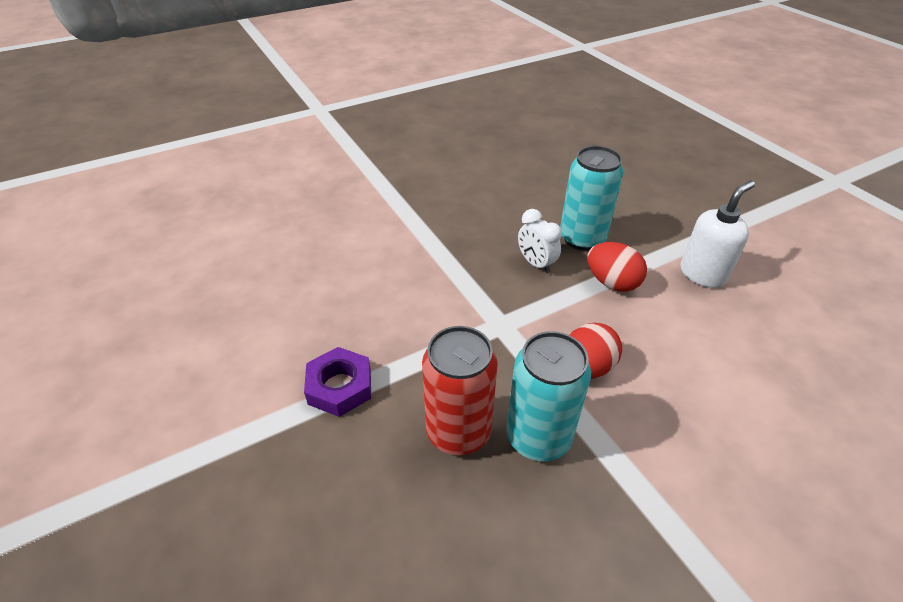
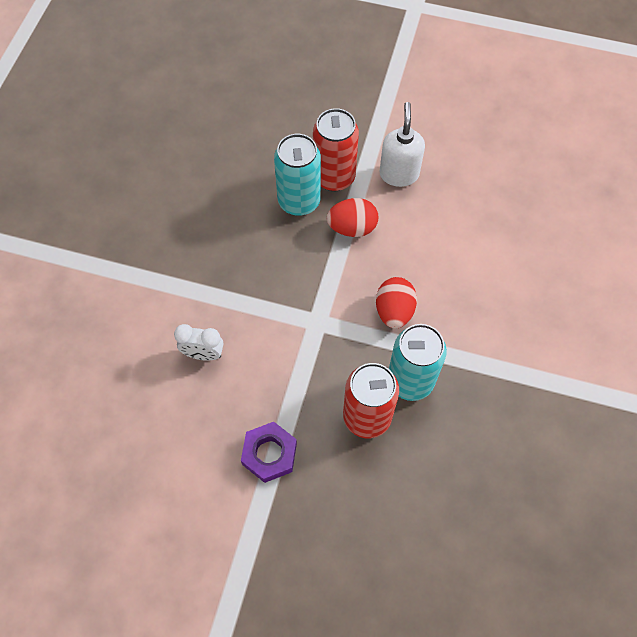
camera: 45 degrees left, 20 degrees up
white clock [518,209,562,273] -> white clock moved to [174,324,223,361]
none -> red can [313,108,359,191]

